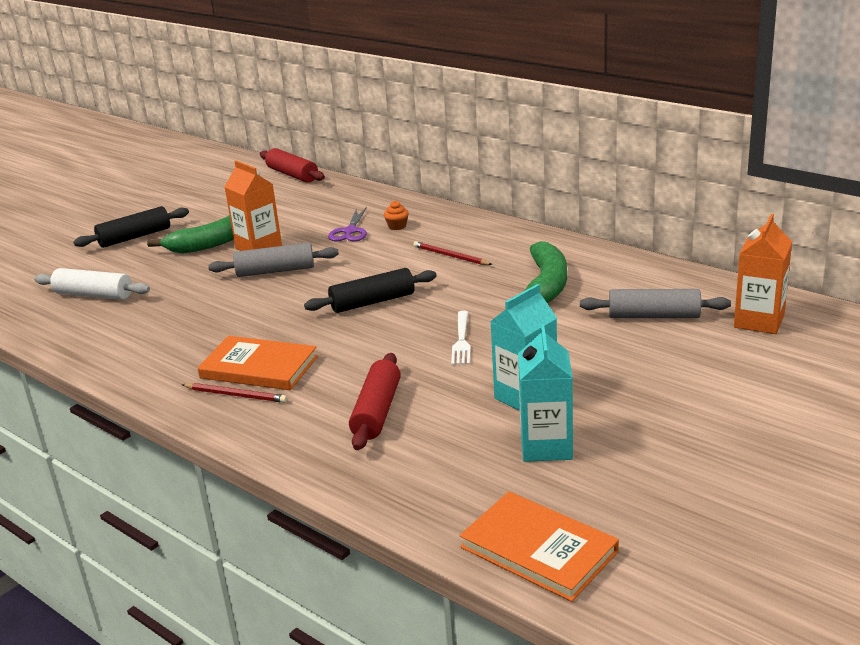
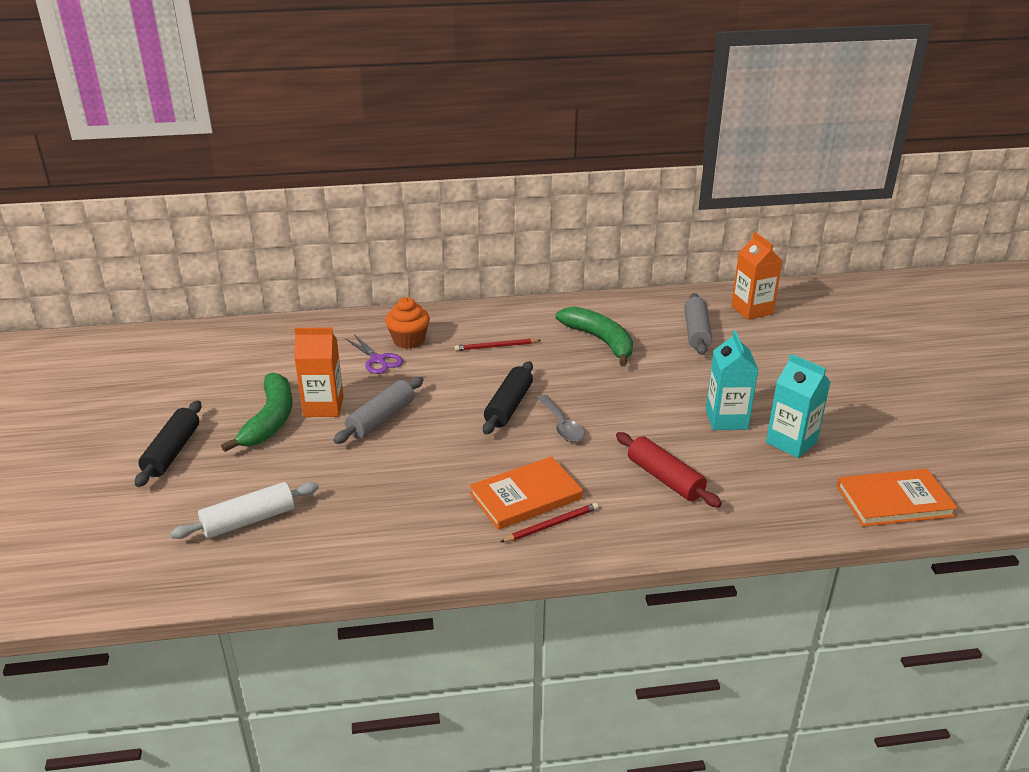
camera: 50 degrees left, 5 degrees up
red rolling pin [260,148,325,183] -> none
orange cupcake [384,201,409,230] -> orange cupcake [385,297,430,349], size x1.84
white fork [451,311,471,365] -> none
grey rolling pin [580,289,731,318] -> grey rolling pin turned 45 degrees counterclockwise [684,293,712,355]
none -> grey spoon [538,395,585,442]

